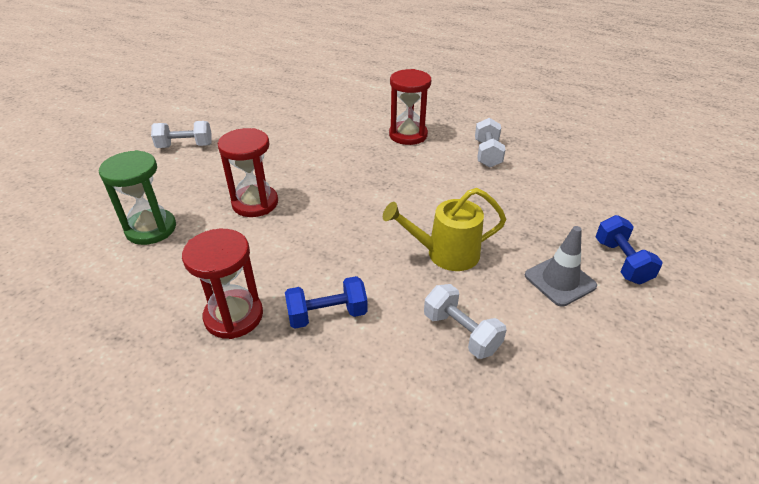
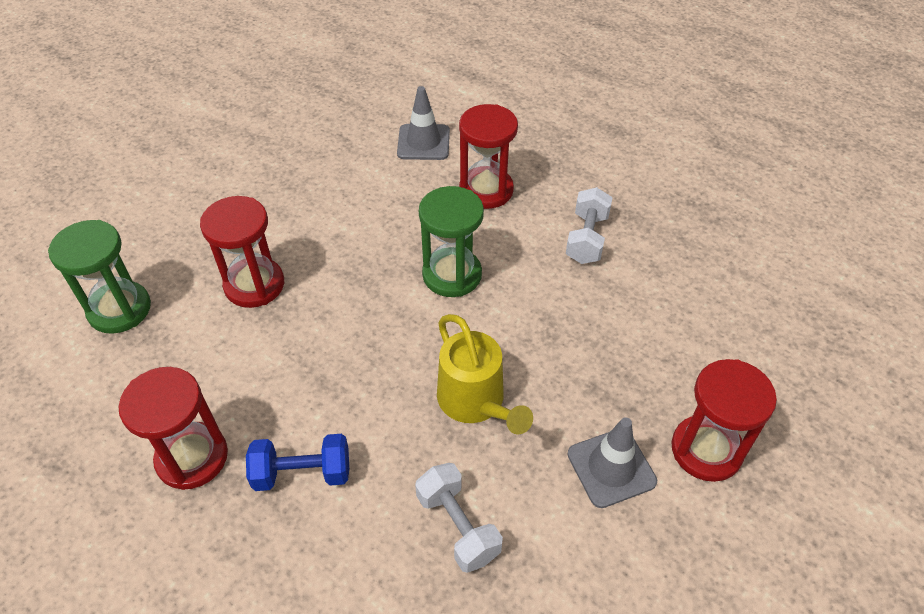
camera: 10 degrees right, 10 degrees up
white dumbbell [151,121,212,148] -> none
yellow watering can [383,188,506,271] -> yellow watering can turned 120 degrees counterclockwise [437,314,533,435]
blue dumbbell [595,215,663,284] -> red hourglass [671,359,777,482]
none -> grey traffic cone [397,86,450,160]
none -> green hourglass [419,186,484,297]

